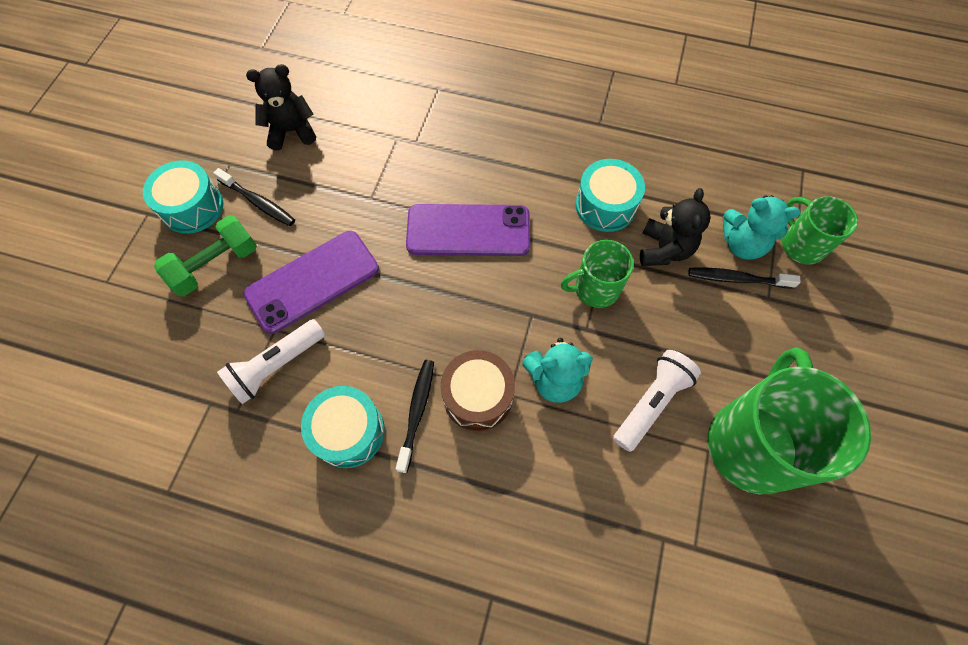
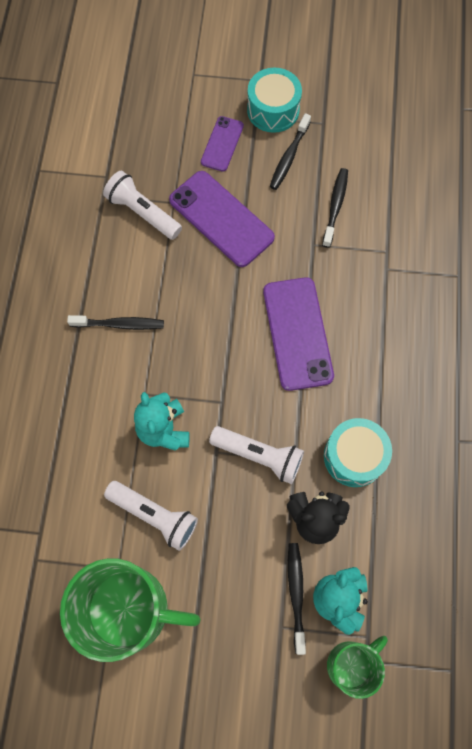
camera: 80 degrees right, 5 degrees up
green dumbbell [154,215,257,296] -> purple phone [201,116,244,171]
black teddy bear [246,64,316,151] -> none
turquoise drum [301,386,385,468] -> none
brown drum [440,350,515,431] -> none
green mug [561,240,634,308] -> white flashlight [209,426,304,484]
none -> black toothbrush [322,168,348,248]

